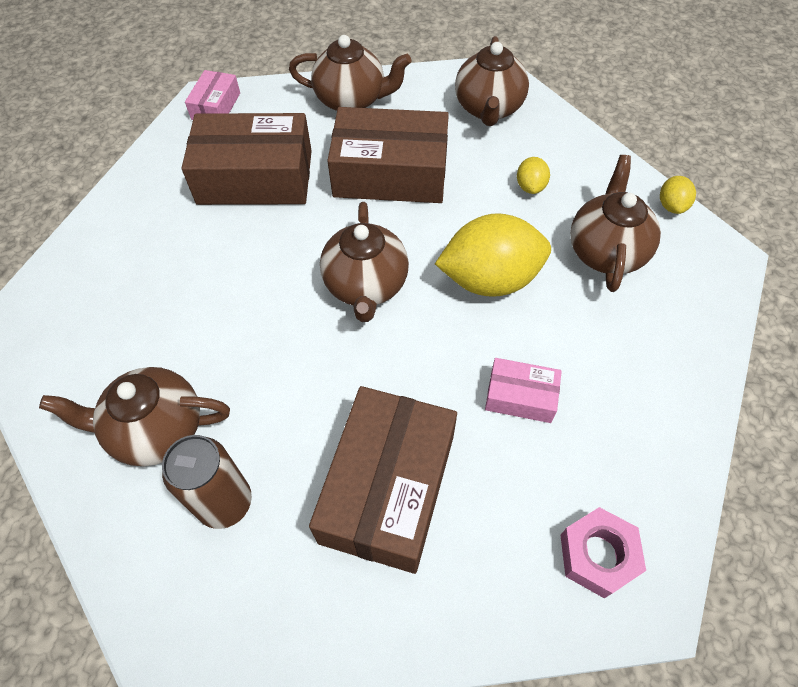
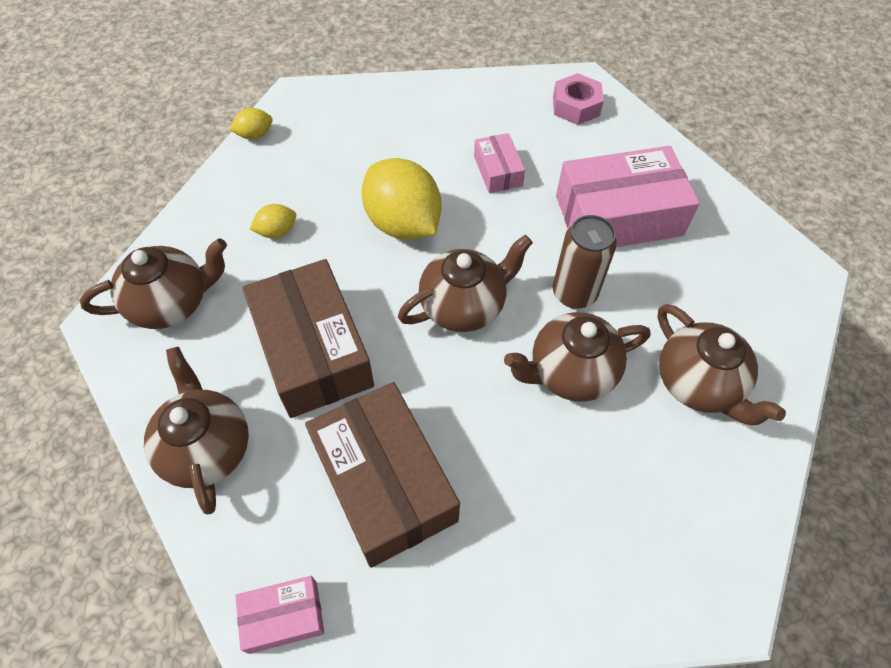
camera: 120 degrees left, 0 degrees up
brown can [162,435,252,529] -> brown can moved to [553,215,617,309]
brown box [309,386,457,574] -> pink box [556,146,700,247]
brown teapot [570,155,661,292] -> brown teapot moved to [504,312,650,402]

